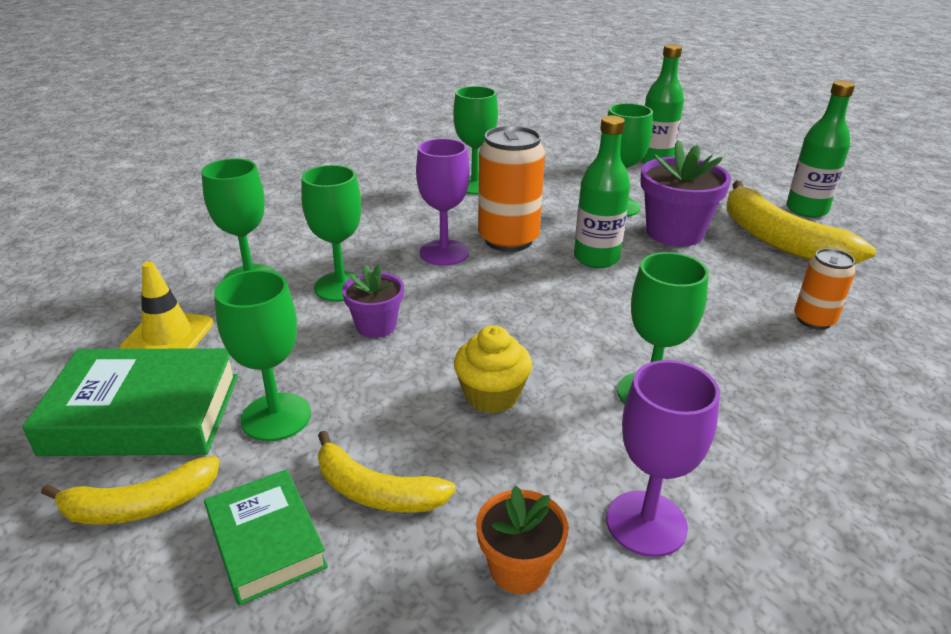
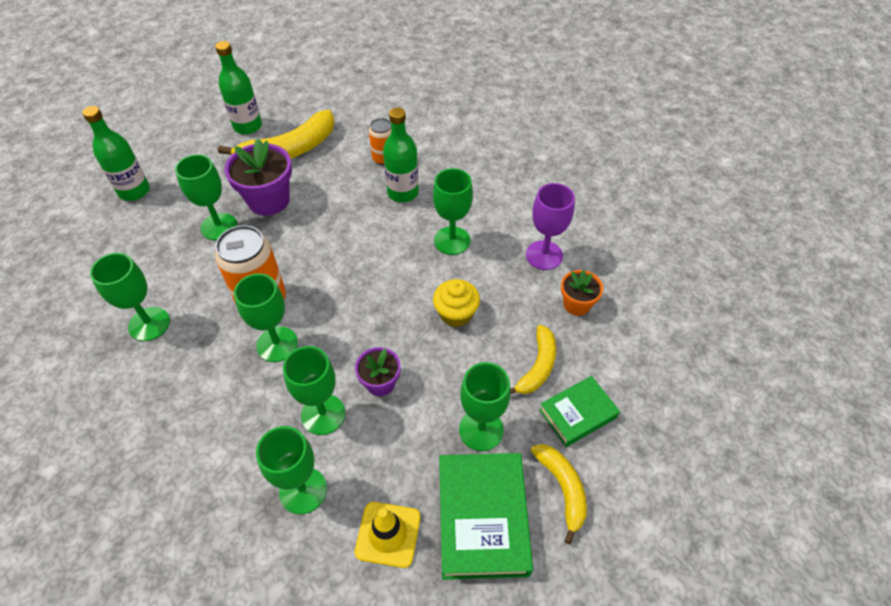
camera: 90 degrees left, 20 degrees up
purple goblet [416,138,470,266] -> green goblet [234,273,298,362]
green bottle [574,116,630,268] -> green bottle moved to [383,107,419,202]

